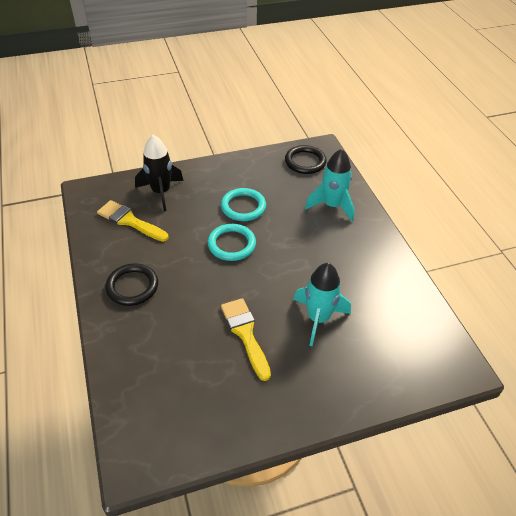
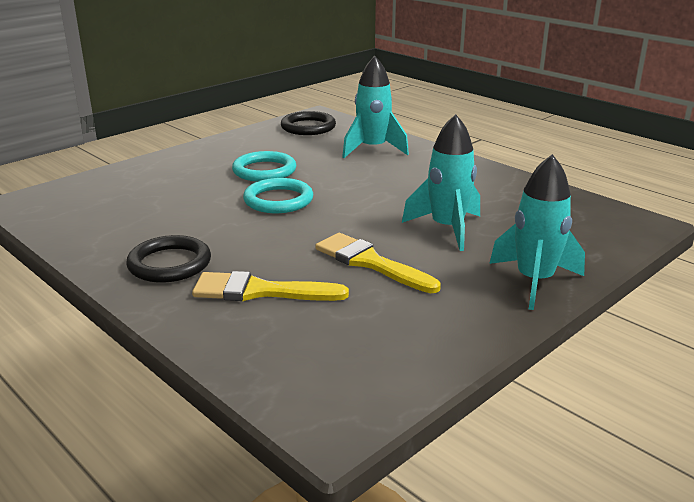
camera: 25 degrees left, 20 degrees down
yellow brush [97,200,169,242] -> yellow brush moved to [192,271,349,301]
black rocket [135,135,184,211] -> none
none -> turquoise rocket [489,154,585,310]

